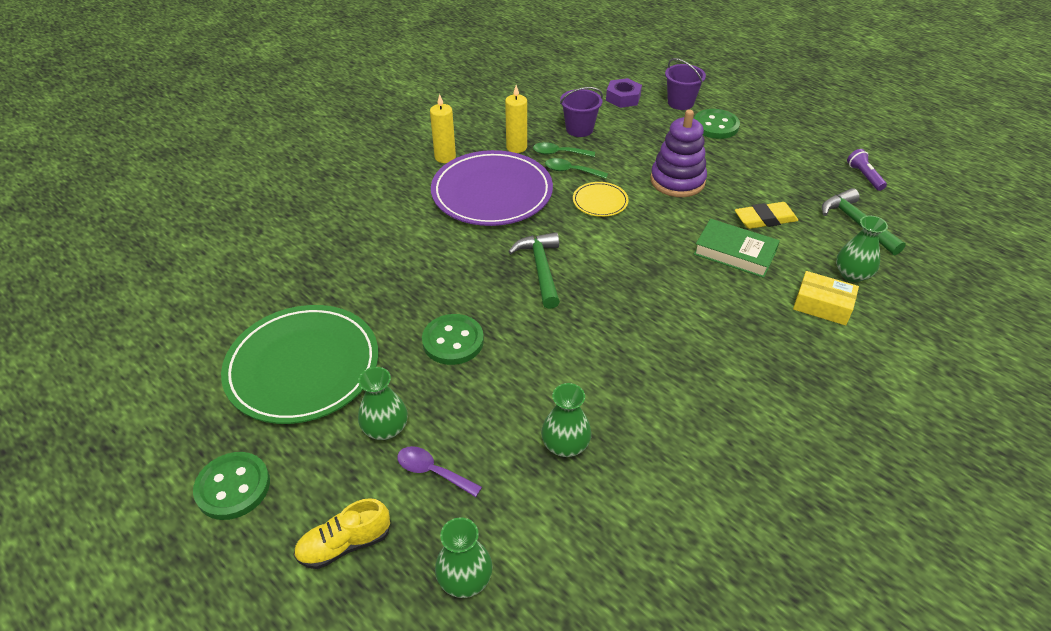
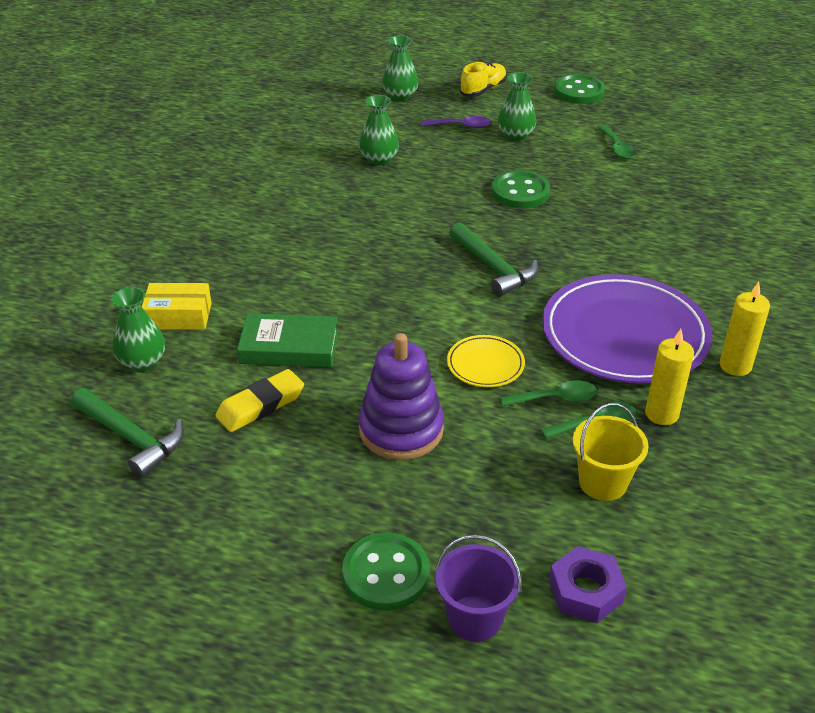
camera: 155 degrees right, 5 degrees down
green plate [221,305,379,424] -> green spoon [597,125,636,159]
purple bucket [560,87,603,137] -> yellow bucket [573,403,649,501]
purple flashlight [847,149,887,191] -> none

